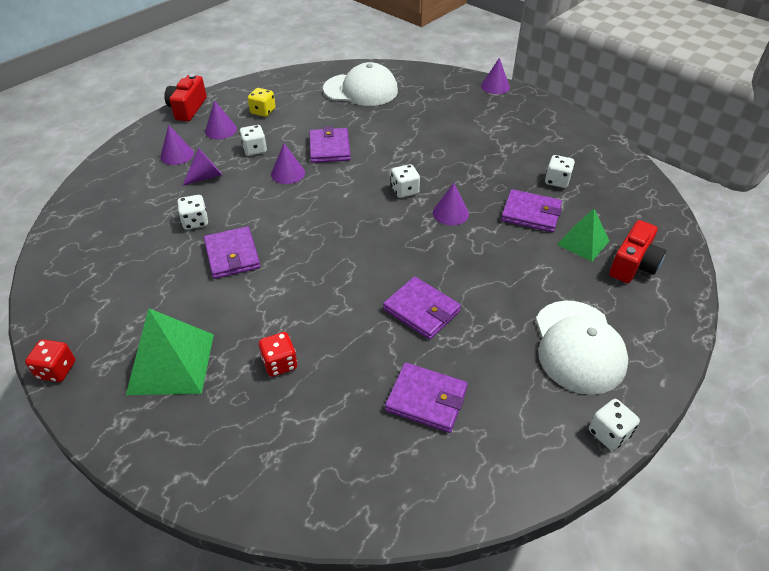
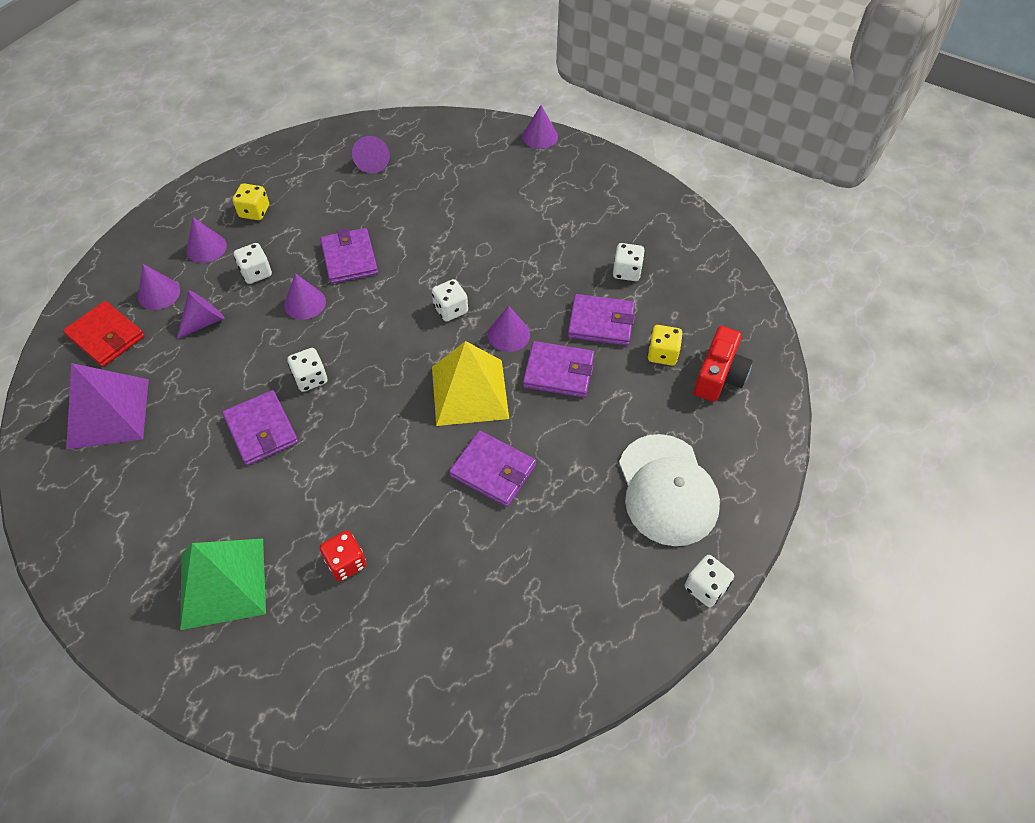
camera: 10 degrees left, 10 degrees up
red dice [25,339,75,382] -> none
red camera [164,74,207,121] -> none
white dice [177,195,208,230] -> white dice moved to [287,348,327,392]
white cap [323,62,398,106] -> purple cone [352,136,390,173]
purple wallet [385,363,468,433] -> purple wallet moved to [523,341,594,398]
green pyramid [557,209,609,262] -> yellow dice [647,325,683,366]
none -> red wallet [63,301,145,367]
none -> purple pyramid [66,363,149,449]
none -> yellow pyramid [432,341,509,426]

